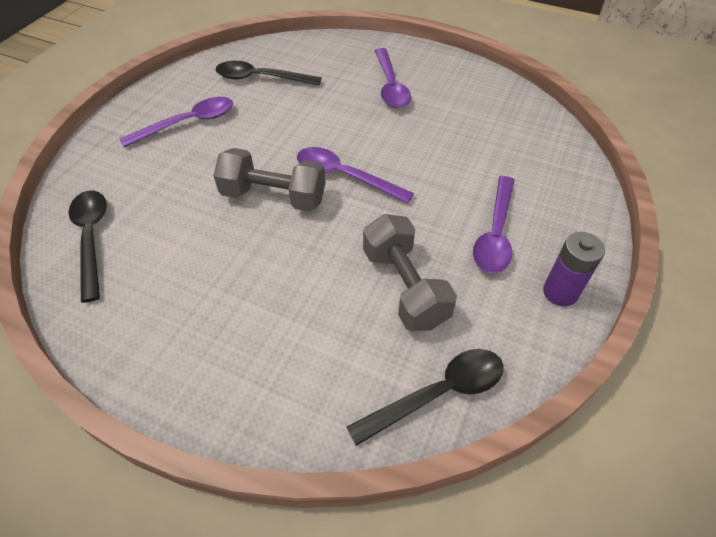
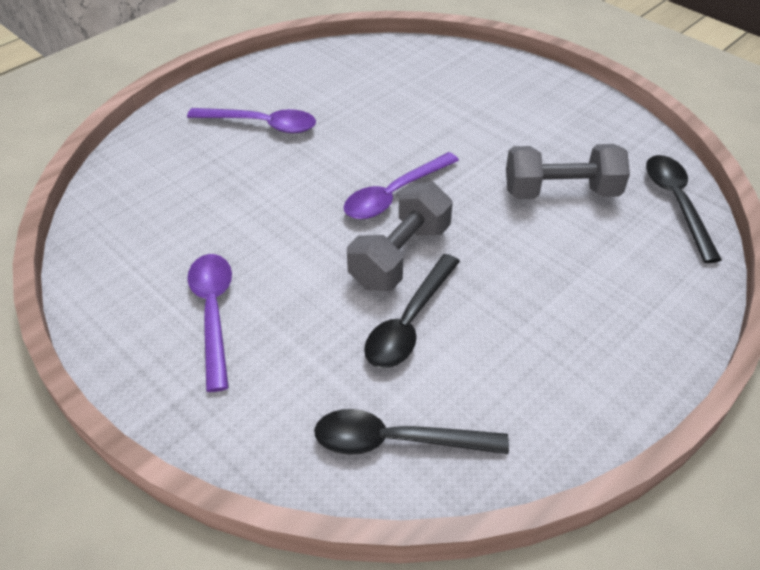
camera: 70 degrees left, 5 degrees down
black spoon [216,61,322,86] -> black spoon moved to [364,254,460,368]
purple spoon [473,176,515,273] -> none
purple battery [543,232,605,307] -> none

